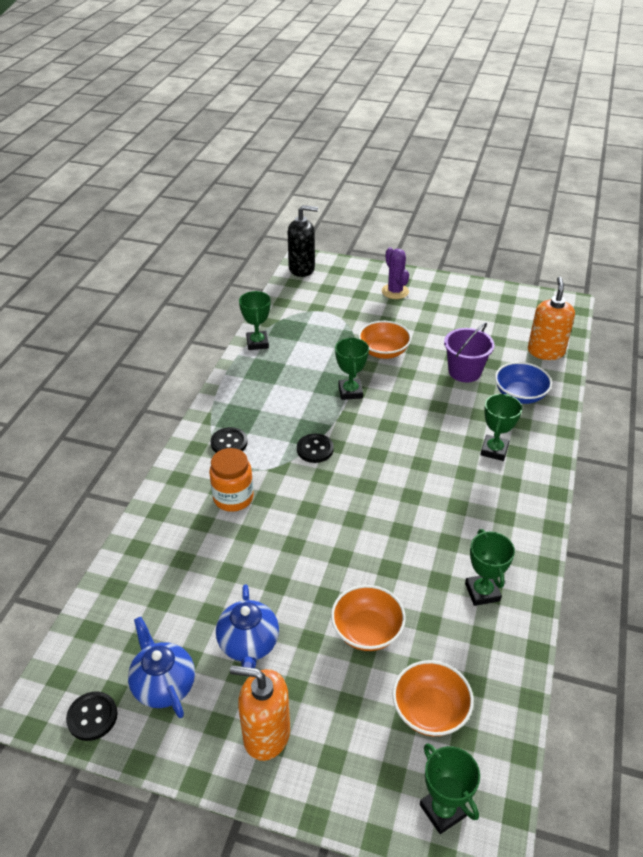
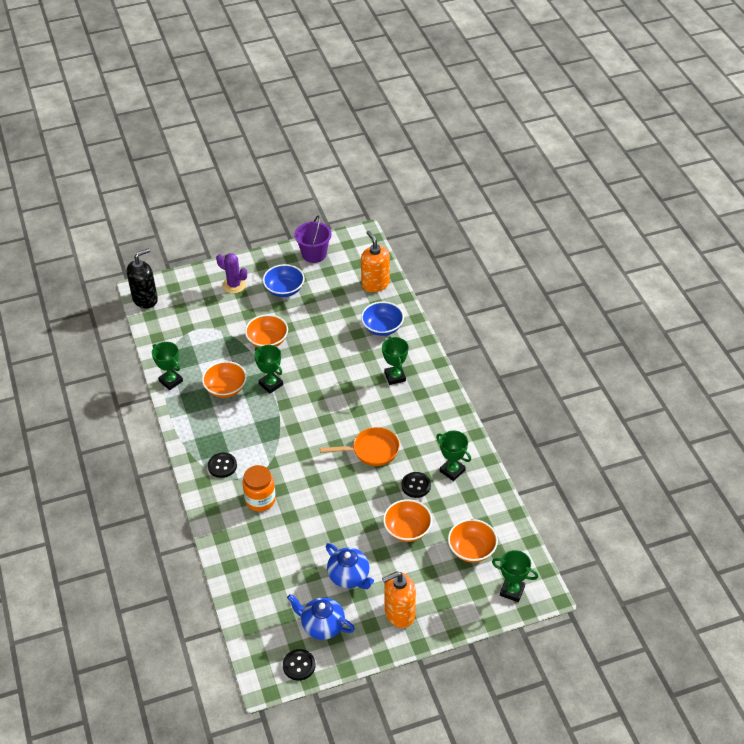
camera: 35 degrees left, 5 degrees up
black button [297,434,334,463] -> black button moved to [402,472,431,498]
purple bucket [444,322,495,382] -> purple bucket moved to [294,216,331,263]
none -> orange bowl [202,361,247,398]
none -> blue bowl [263,264,304,297]
none -> orange pan [320,427,400,466]

